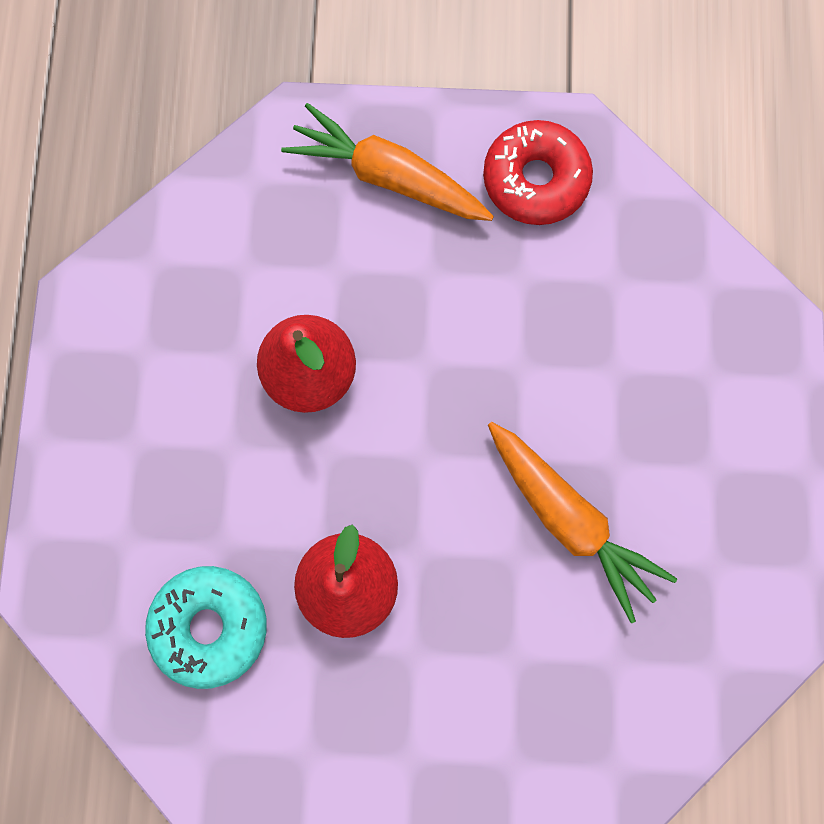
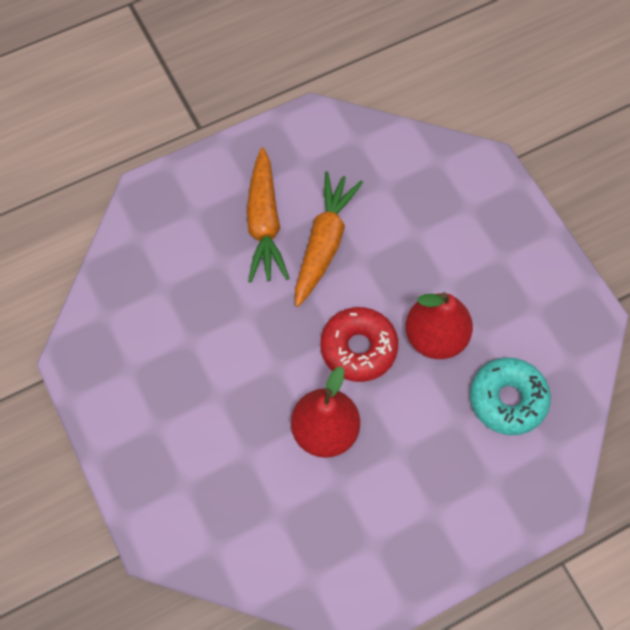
camera: 120 degrees left, 10 degrees down
orange carrot [281,103,494,221] -> orange carrot moved to [246,147,290,283]
red donut [483,120,593,225] -> red donut moved to [320,307,398,382]

